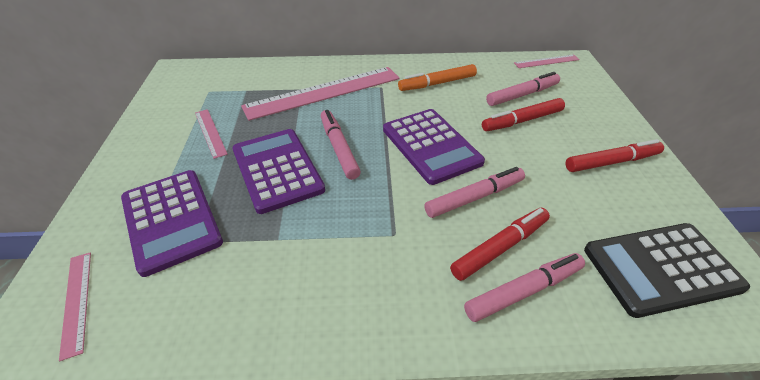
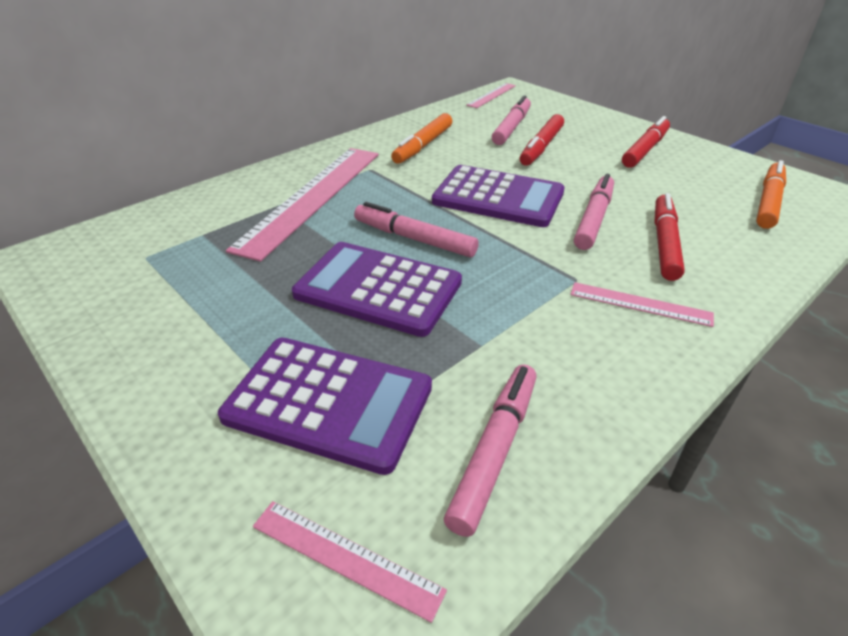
camera: 40 degrees left, 5 degrees down
pink ruler [195,109,228,159] -> pink ruler moved to [570,282,714,327]
pink marker [464,253,585,322] -> pink marker moved to [444,364,537,537]
black calculator [584,223,750,318] -> orange marker [756,160,786,229]

